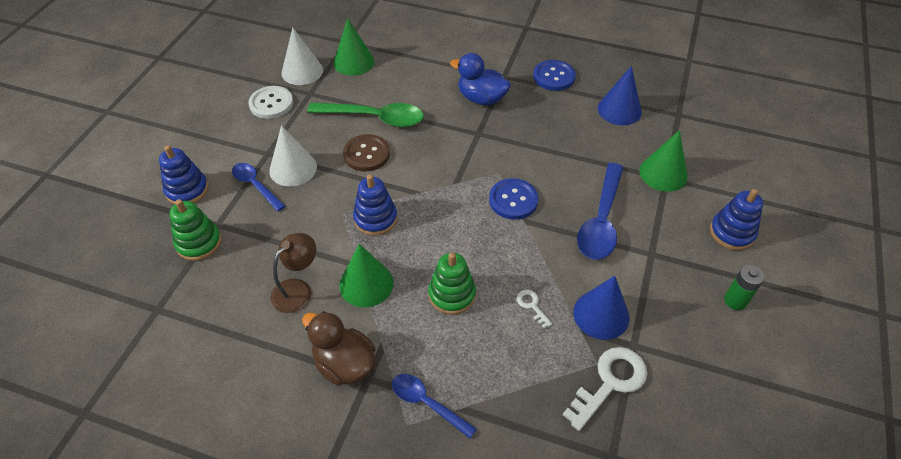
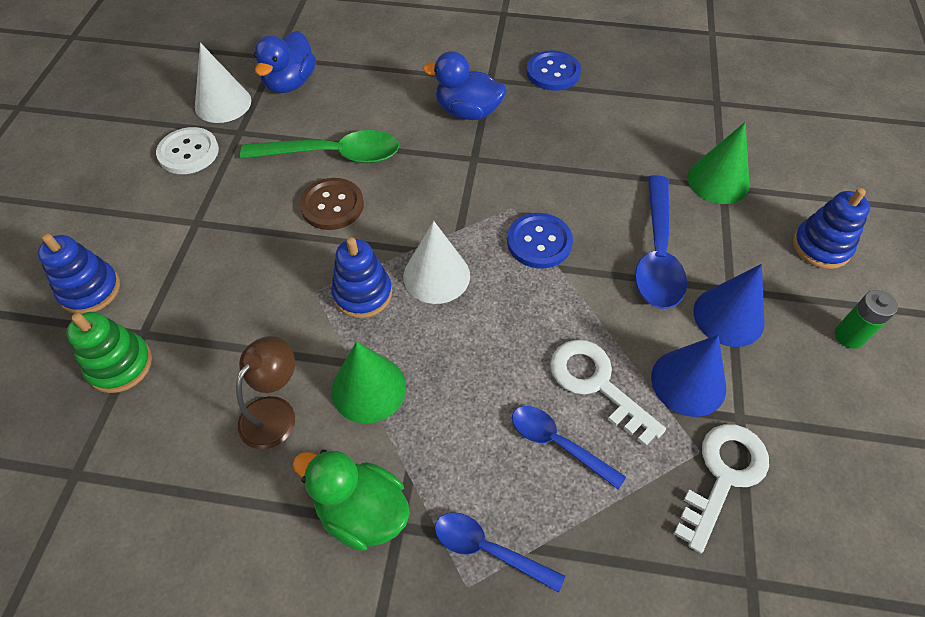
camera: 10 degrees left, 5 degrees up
blue spoon [232,163,285,211] -> blue spoon moved to [512,406,626,490]
white cone [269,125,317,187] -> white cone moved to [403,221,470,304]
brown duck [302,311,376,386] -> green duck [293,449,410,551]
green cone [333,18,374,76] -> blue duck [254,31,316,93]
green stacking toy [428,252,476,315] -> none
white key [517,290,552,328] -> white key [550,340,666,447], size x2.06
blue cone [598,66,642,125] -> blue cone moved to [693,264,765,347]

